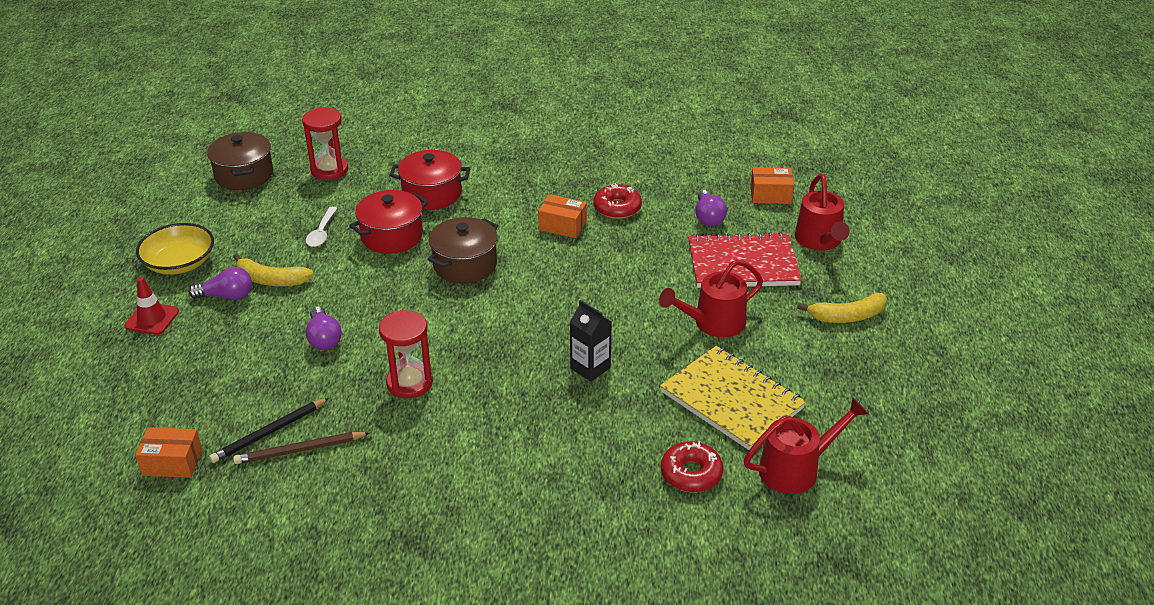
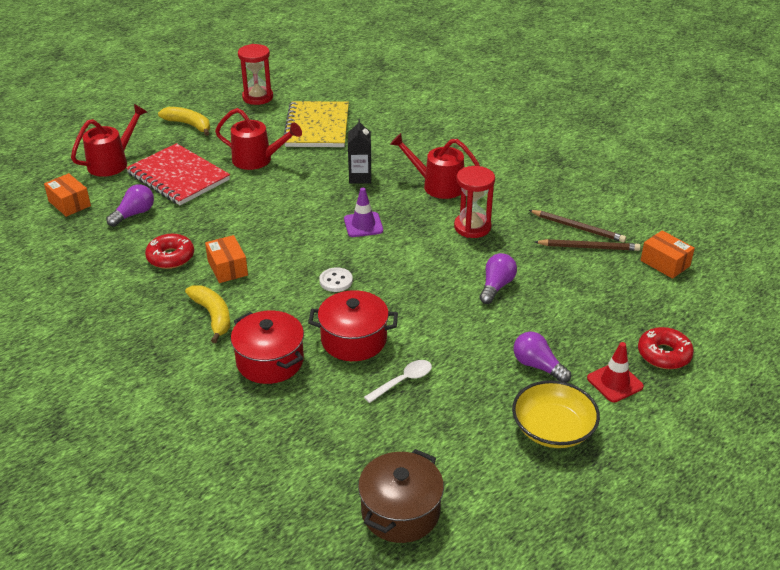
camera: 135 degrees left, 0 degrees up
black pencil [209,398,329,463] -> brown pencil [535,239,640,251]
yellow banana [233,254,314,286] -> yellow banana moved to [185,285,230,343]
red hourglass [302,107,348,180] -> red hourglass moved to [238,44,273,105]
brown pot [427,217,498,284] -> white button [319,267,353,292]
red donut [661,441,724,492] -> red donut moved to [638,327,694,369]
red watering can [744,398,868,494] -> red watering can moved to [390,133,480,199]
none -> purple traffic cone [344,188,383,237]

